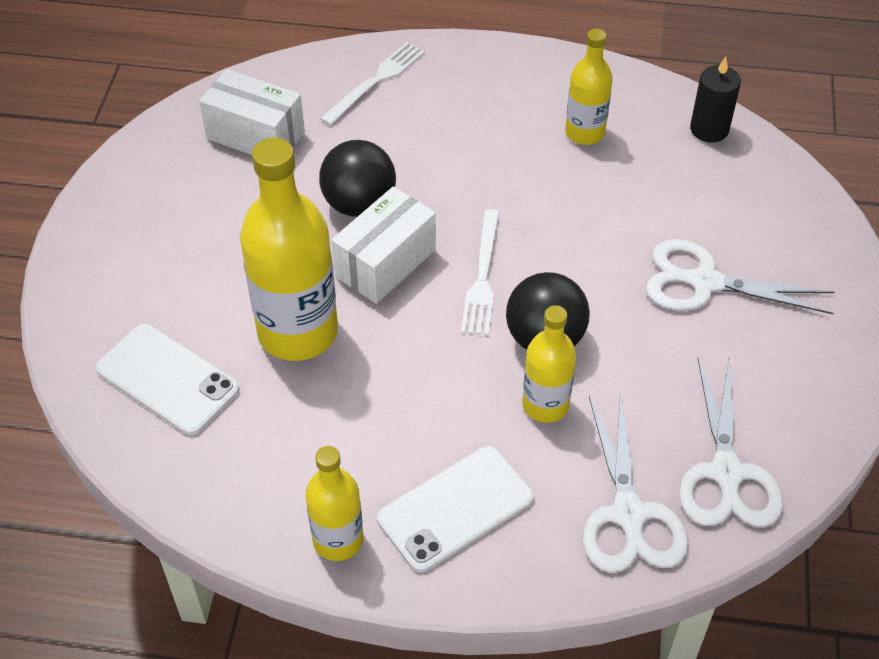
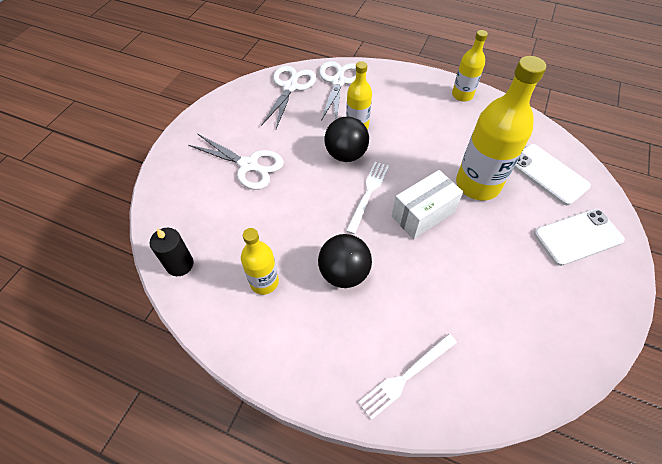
camera: 165 degrees left, 5 degrees up
white box [199,69,305,155] -> none
black ball [319,140,396,217] -> black ball moved to [318,234,372,288]
white phone [377,446,534,573] -> white phone moved to [534,209,625,266]

